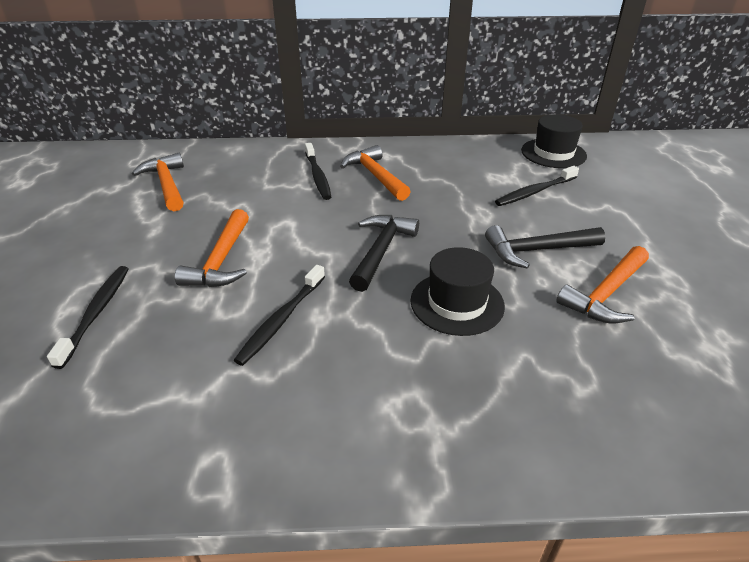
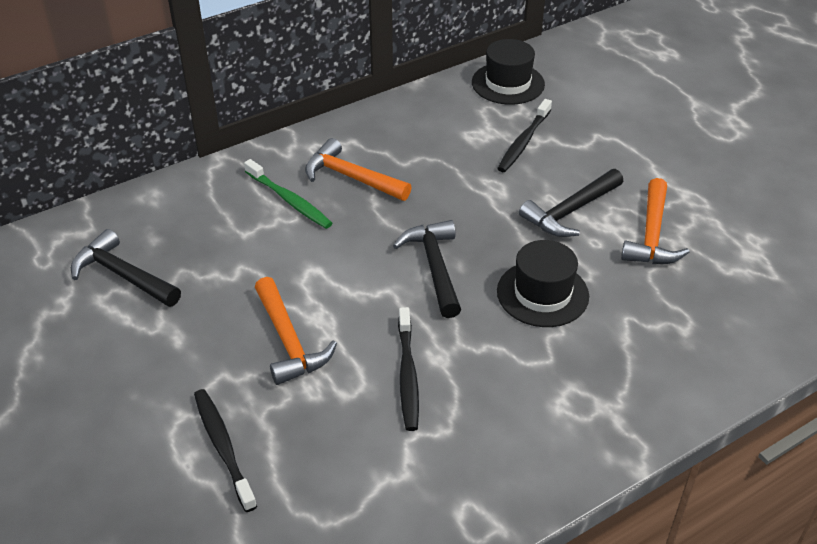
camera: 30 degrees left, 5 degrees up
orange hammer [132,153,184,211] -> black hammer [71,229,181,307]
black toothbrush [305,143,331,200] -> green toothbrush [244,159,332,229]

